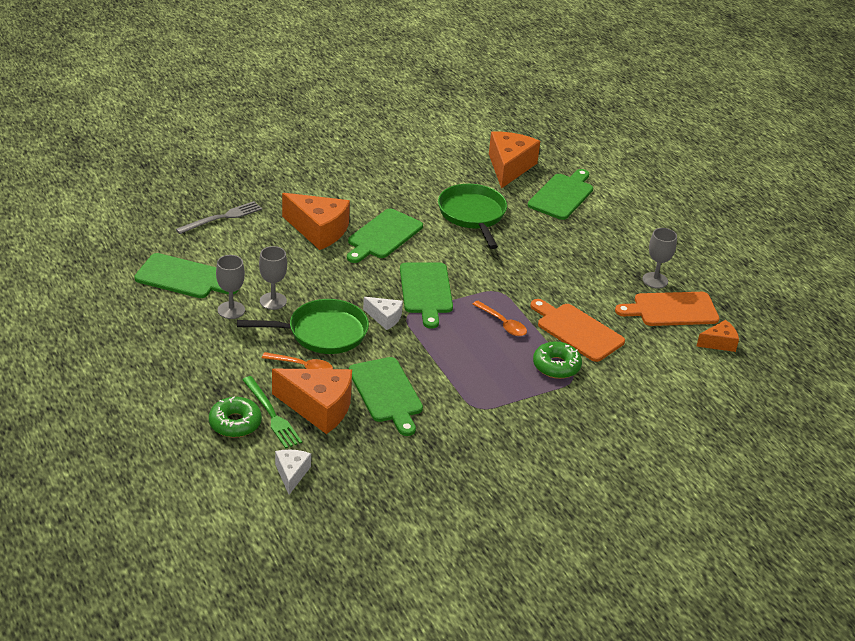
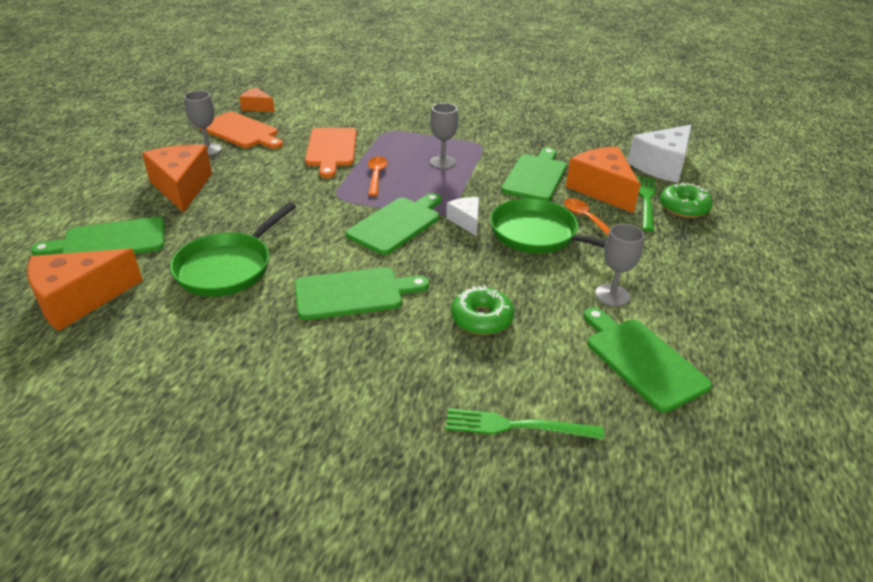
camera: 135 degrees left, 0 degrees up
grey fork [176,201,262,234] -> green fork [446,408,604,440]
grey goblet [259,246,287,310] -> grey goblet moved to [430,103,458,169]
white cheese [275,450,311,495] -> white cheese [628,125,692,183], size x1.87
orange cheese [282,193,350,250] -> orange cheese moved to [142,144,212,213]
green donut [533,341,582,379] -> green donut moved to [451,285,514,335]

